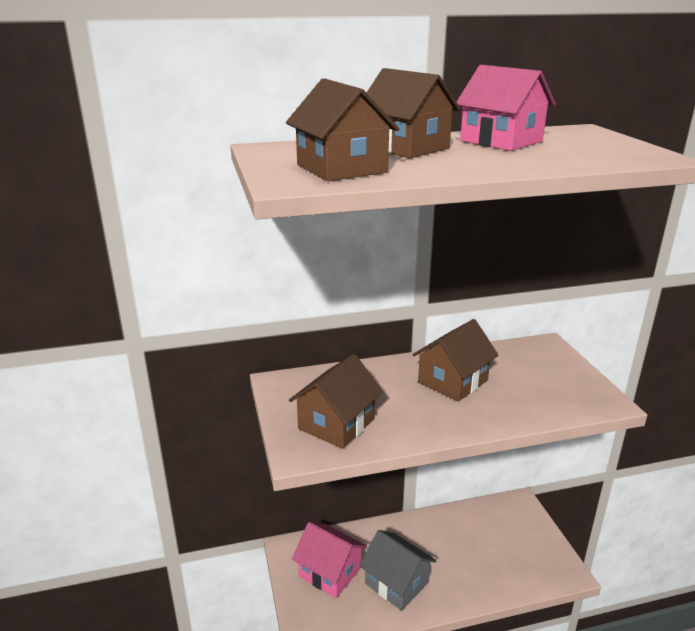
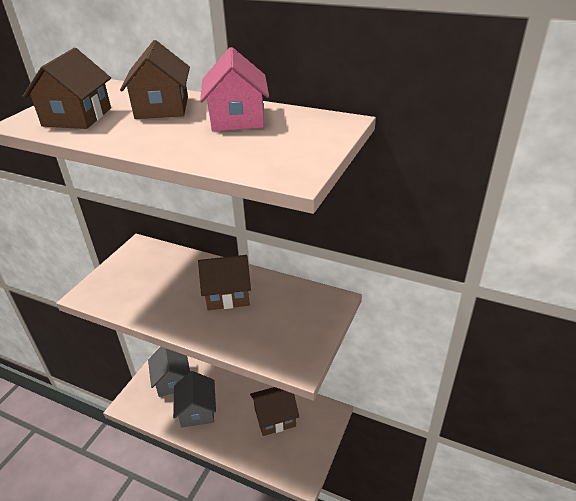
camera: 40 degrees right, 10 degrees up
brown house [289,354,383,449] -> brown house moved to [250,387,299,436]
pink house [292,522,367,598] -> grey house [148,346,190,397]

